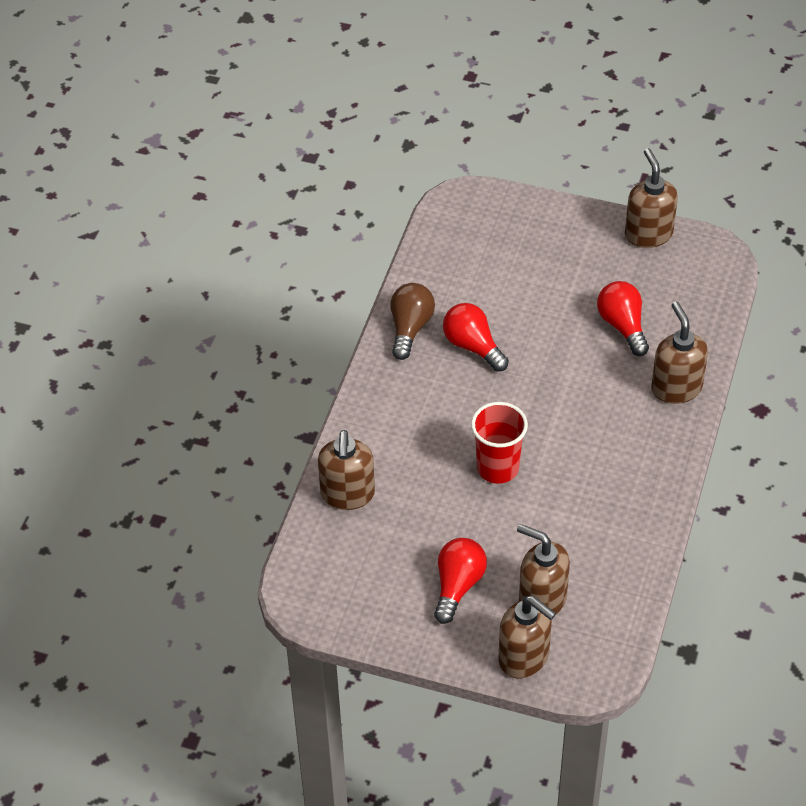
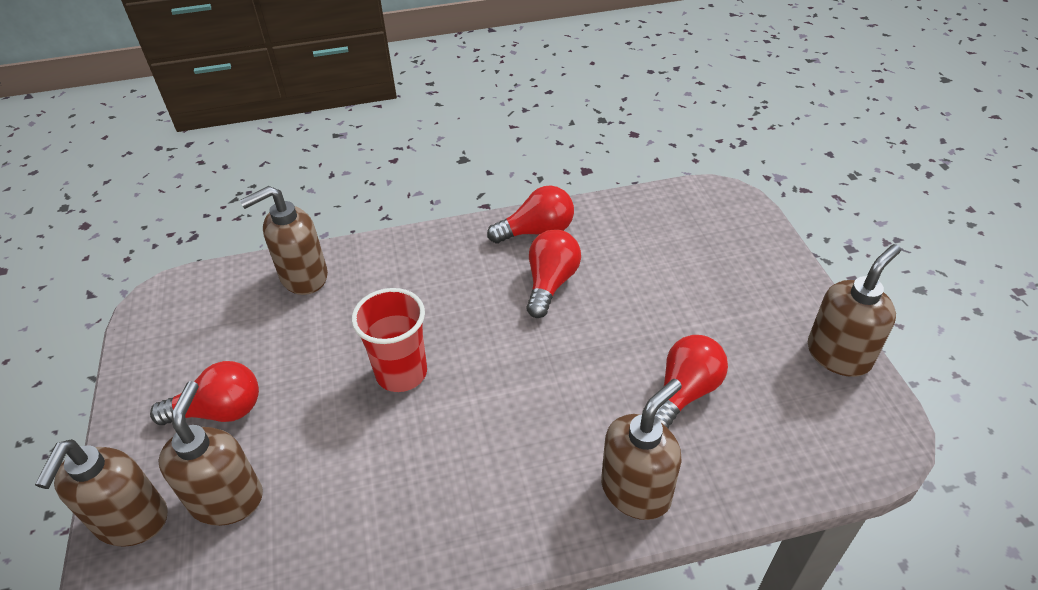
camera: 60 degrees right, 5 degrees down
brown light bulb [390,283,435,360] -> red light bulb [487,185,574,244]

